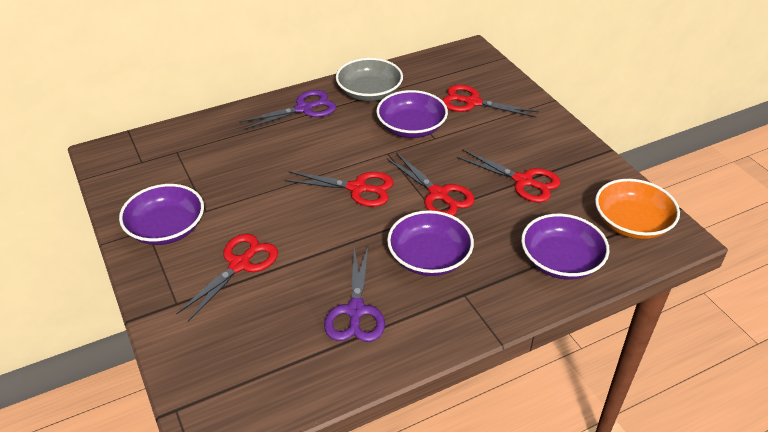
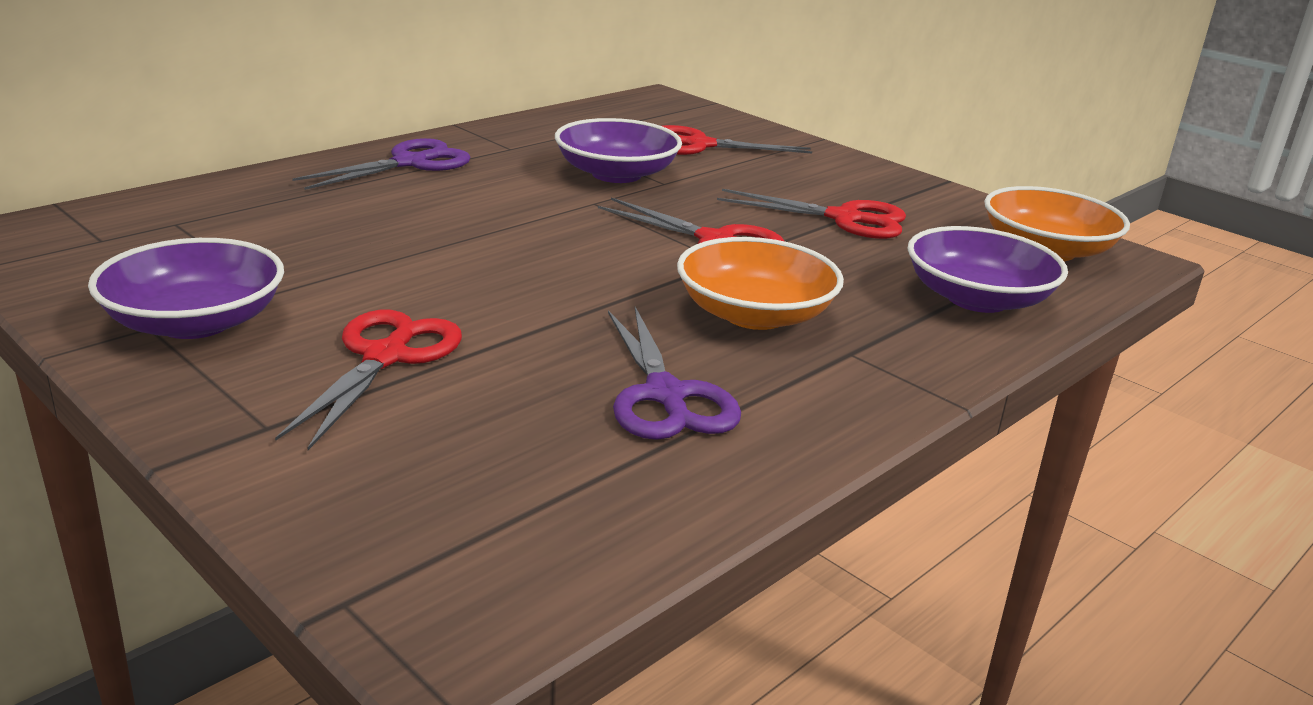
camera: 20 degrees left, 15 degrees down
red scissors [285,171,394,207] -> none
grey bowl [336,58,403,101] -> none
purple bowl [387,210,474,276] -> orange bowl [677,237,844,330]

